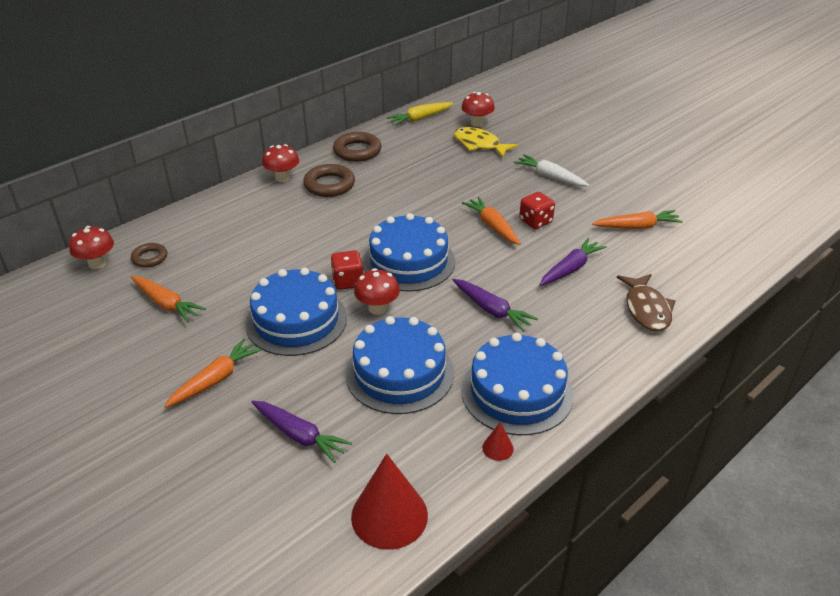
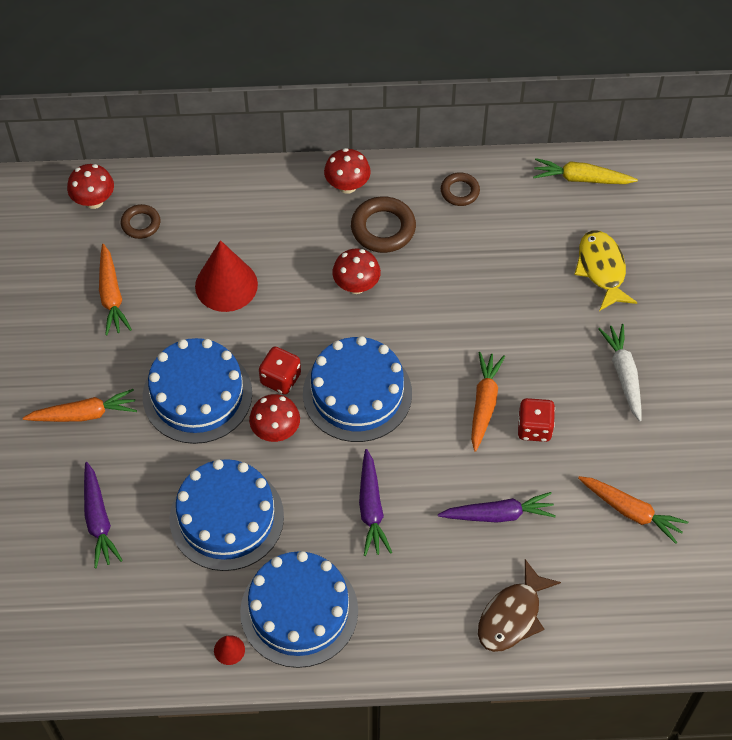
camera: 40 degrees right, 20 degrees up
brown ring [333,132,381,162] -> brown ring [441,172,480,206], size x0.61
red cone [351,454,428,550] -> red cone moved to [195,240,258,312]
red mushroom [461,92,495,127] -> red mushroom moved to [332,249,381,294]

